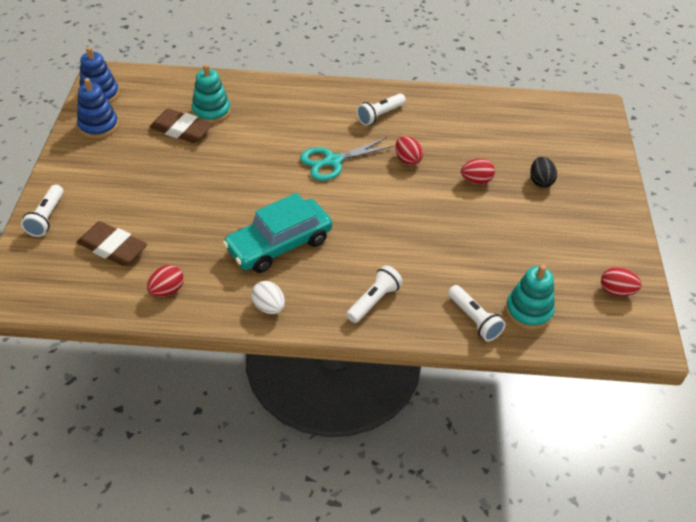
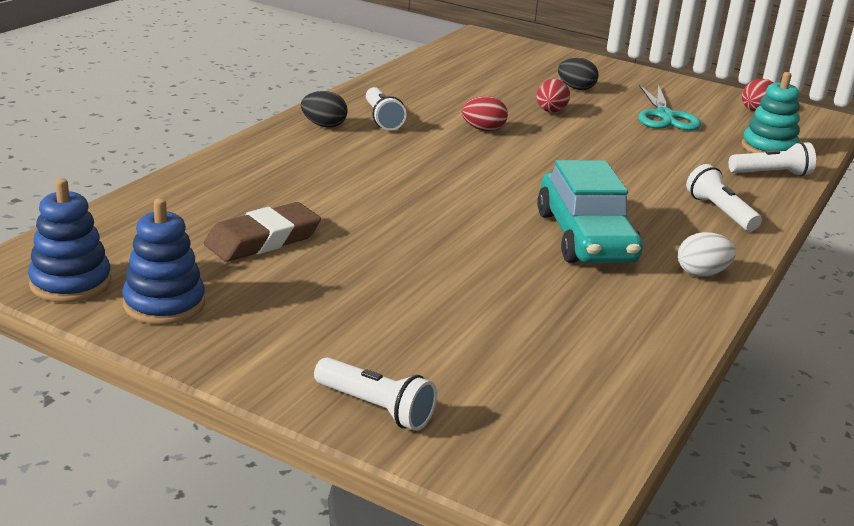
camera: 65 degrees left, 20 degrees down
brown eraser [77,221,147,266] -> none
red egg [147,265,184,297] -> none
turquoise stacking toy [191,64,231,123] -> none
turquoise scissors [300,137,395,181] -> turquoise scissors moved to [638,84,701,131]
none -> black egg [301,91,348,128]

